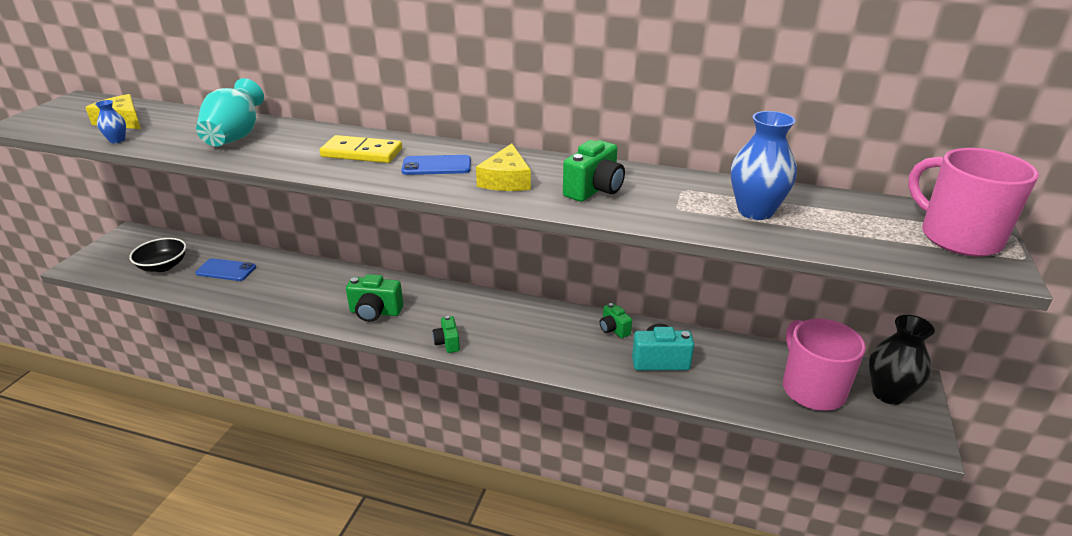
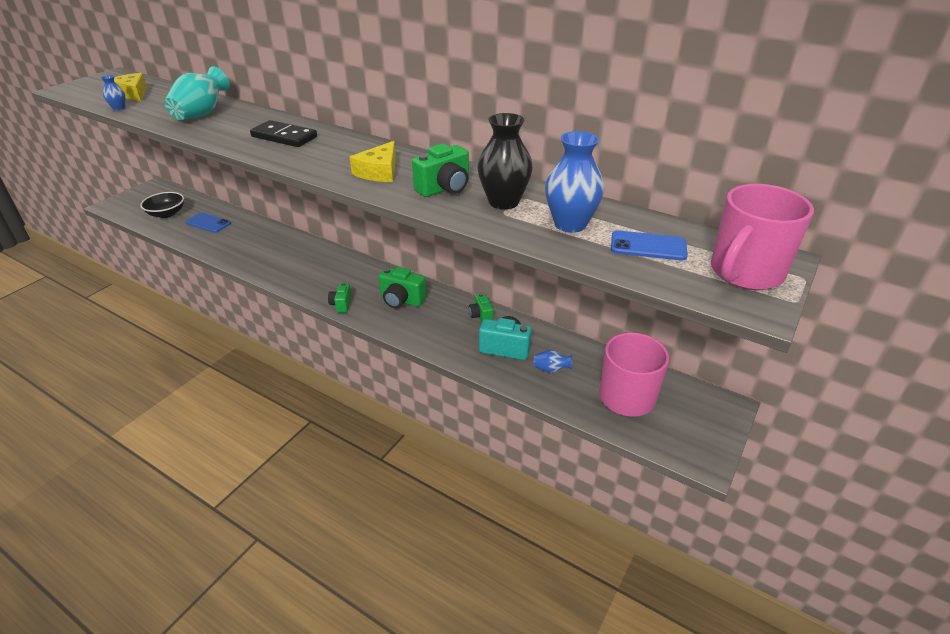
camera: 15 degrees right, 5 degrees up
yellow domino [319,135,402,163] -> black domino [250,120,317,147]
green camera [346,274,403,322] -> green camera moved to [378,267,426,308]
blue phone [401,155,471,175] -> blue phone moved to [611,230,688,261]
black vase [869,315,935,405] -> black vase moved to [477,113,533,210]
pink mug [908,148,1039,257] -> pink mug turned 120 degrees counterclockwise [711,184,814,290]
none -> blue vase [534,350,572,373]

